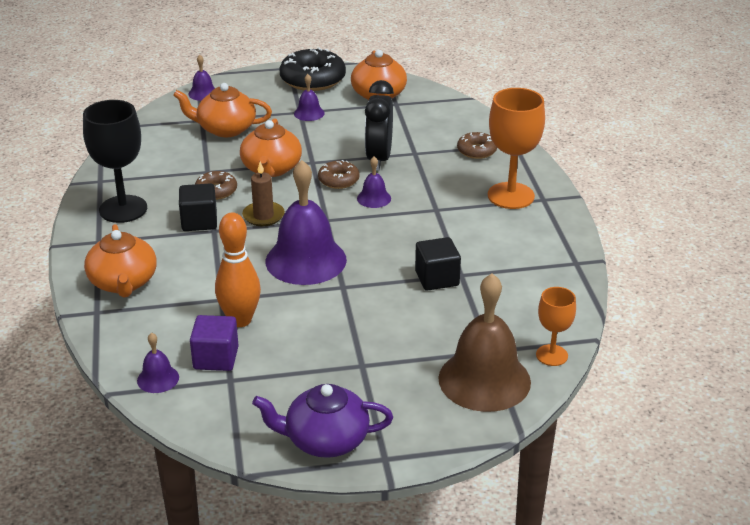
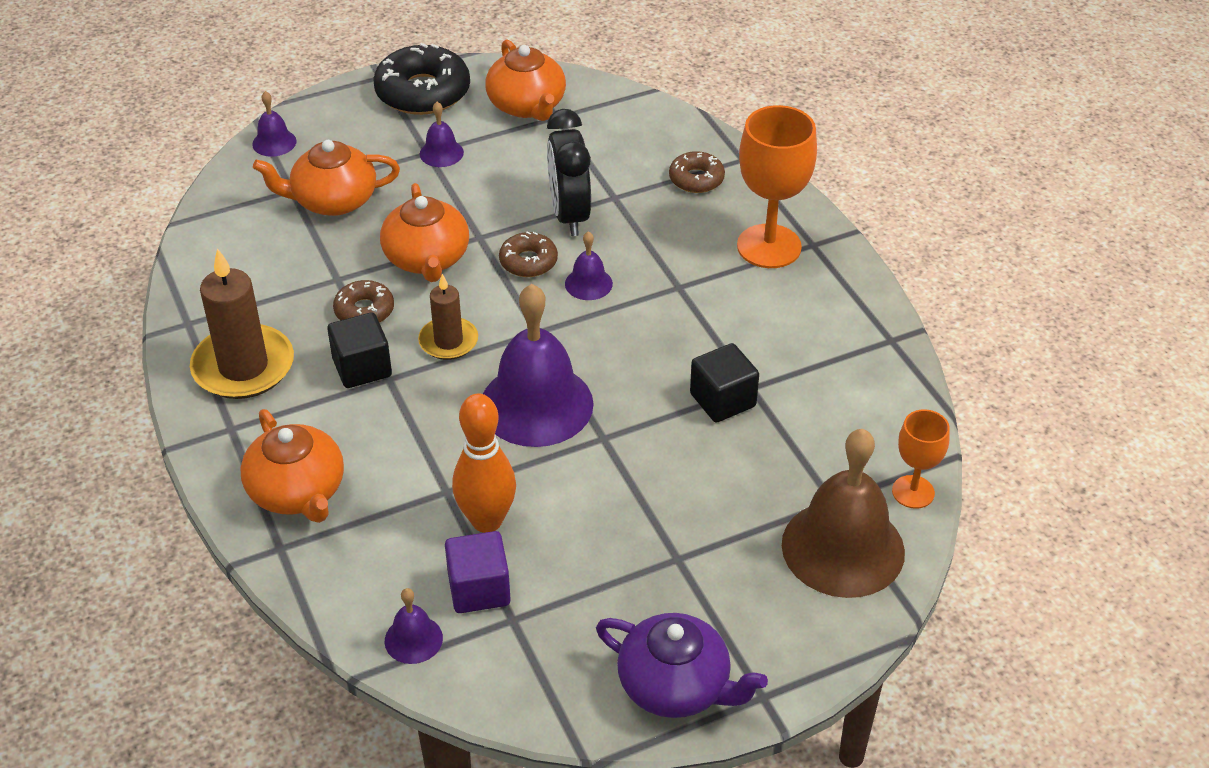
camera: 15 degrees left, 10 degrees up
black goblet [83,100,147,223] -> brown candle [190,248,294,399]
purple teapot [252,384,393,458] -> purple teapot turned 135 degrees counterclockwise [596,613,768,718]

